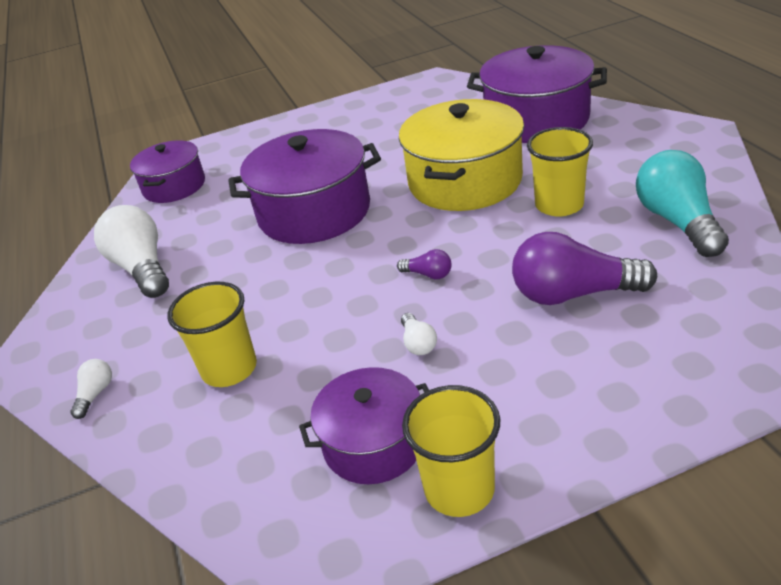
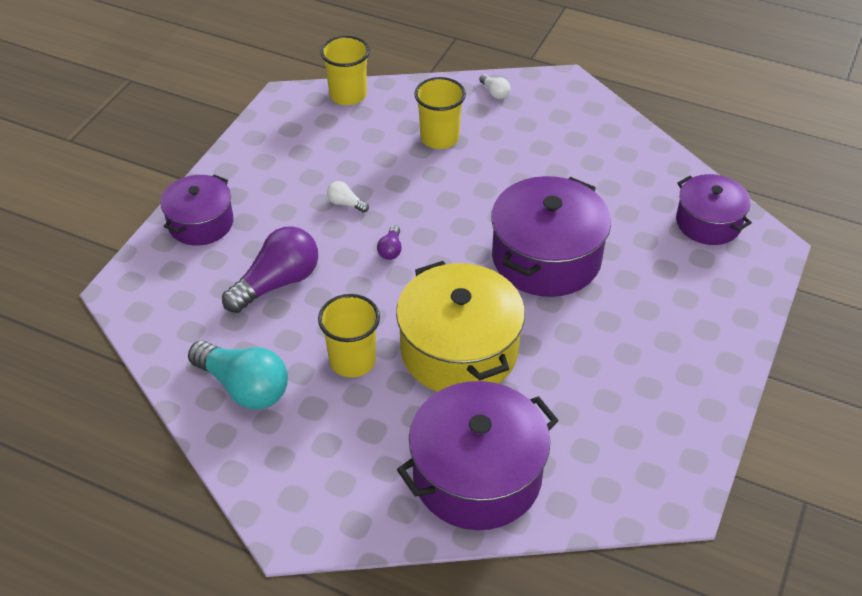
camera: 130 degrees right, 10 degrees up
white light bulb [94,205,169,298] -> none
purple pot [299,367,429,484] -> purple pot moved to [160,174,234,246]
purple light bulb [397,249,452,279] -> purple light bulb turned 60 degrees counterclockwise [377,225,402,260]
yellow cup [402,385,500,517] -> yellow cup moved to [320,36,370,105]

